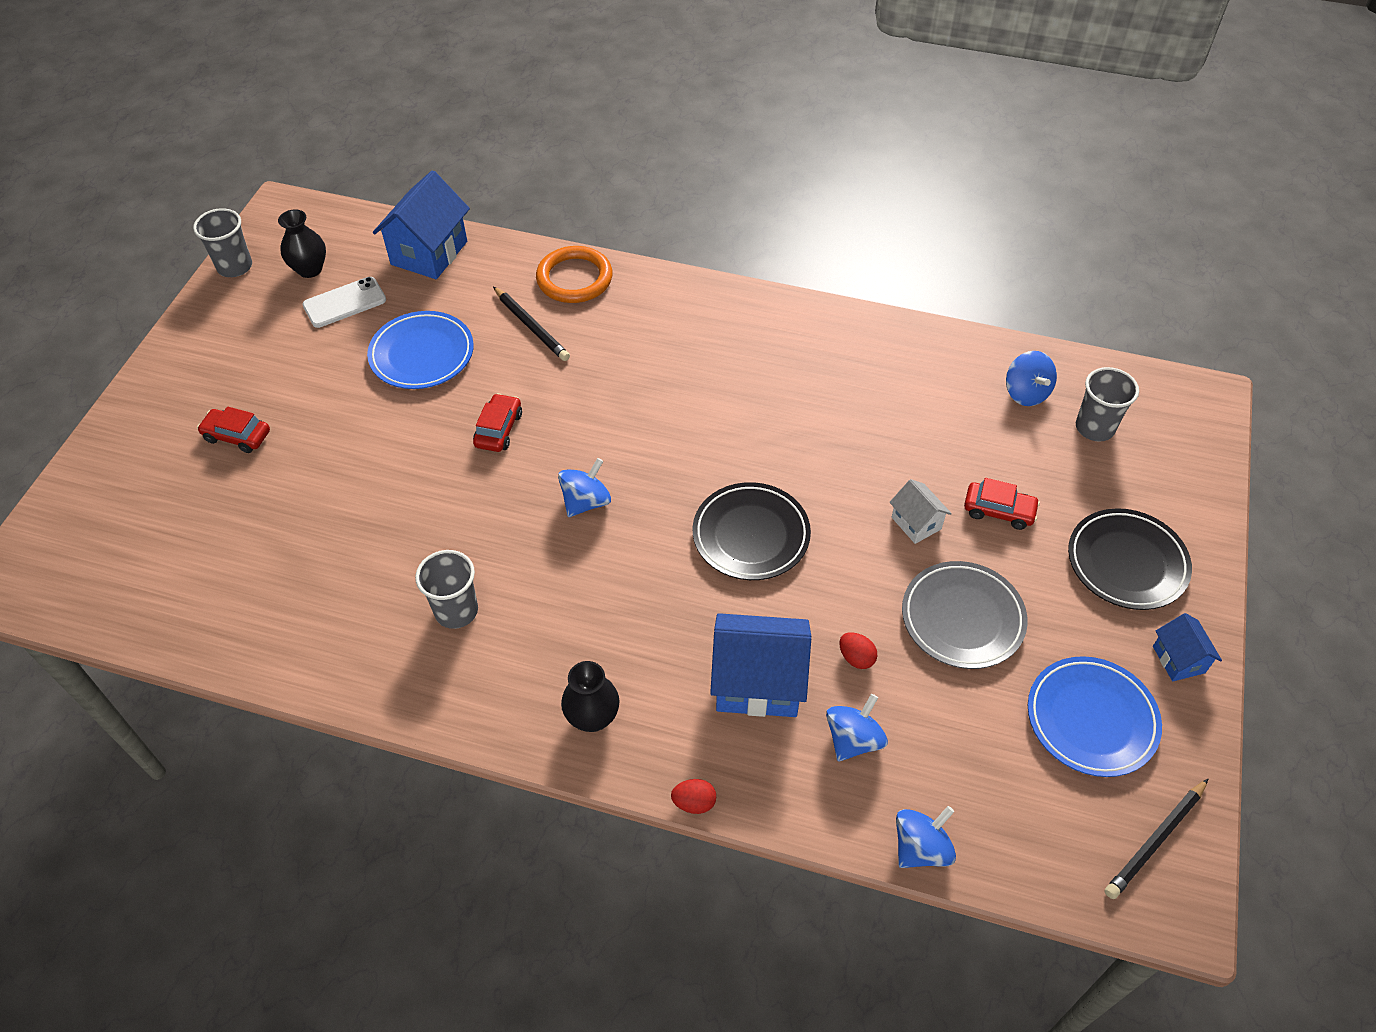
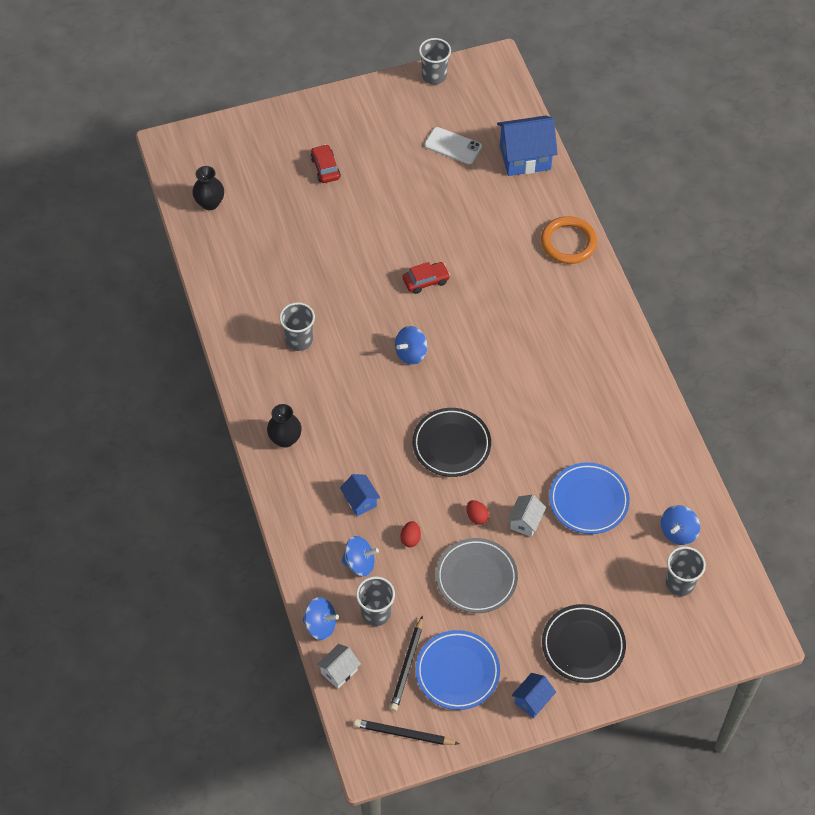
camera: 55 degrees right, 5 degrees up
black vase [278,209,326,278] -> black vase moved to [192,166,224,210]
blue plate [367,311,474,389] -> blue plate moved to [549,462,630,534]
black pencil [493,286,570,361] -> black pencil moved to [390,616,423,711]
blue spinning top [558,458,611,517] -> blue spinning top turned 135 degrees clockwise [395,326,427,365]
red egg [671,779,716,814] -> red egg moved to [467,500,489,525]
blue house [710,613,811,717] -> blue house [340,474,380,516], size x0.53
red car [964,478,1040,530] -> none
none -> white house [316,644,361,689]
none -> grey cup [356,576,395,626]

